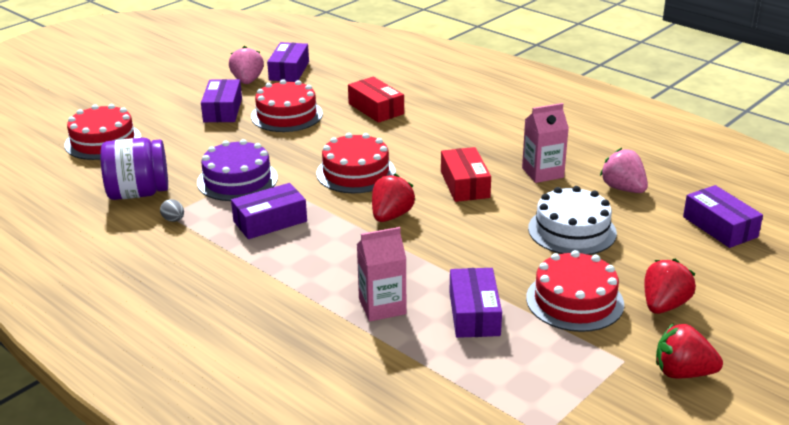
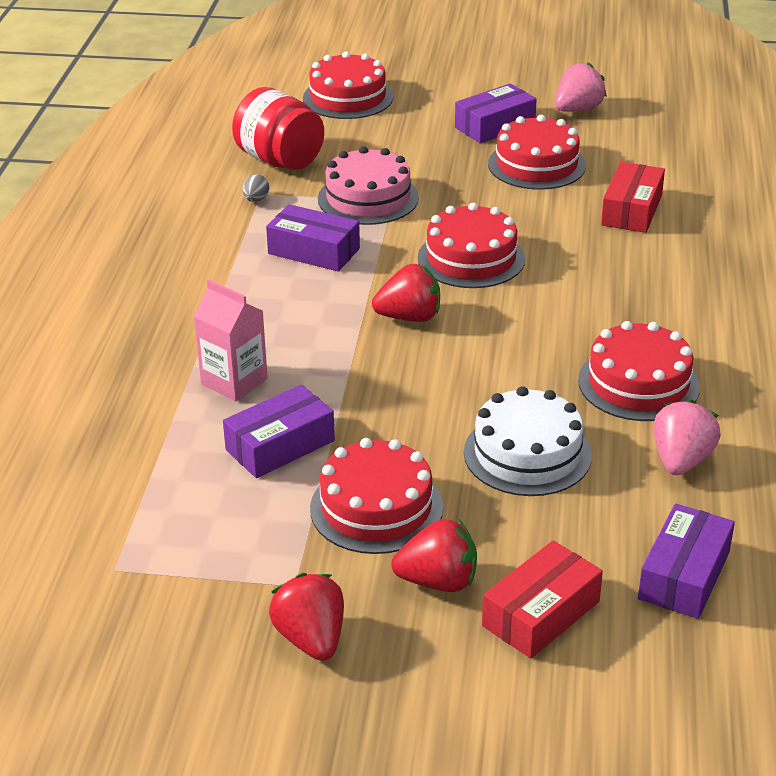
camera: 55 degrees right, 5 degrees up
purple jar [100,138,168,200] -> red jar [232,87,324,170]
purple cake [197,139,278,201] -> pink cake [318,146,419,225]
purple box [267,42,309,82] -> none
red box [441,147,491,202] -> red box moved to [482,540,603,658]
pink carton [522,103,569,183] -> red cake [578,321,700,421]

